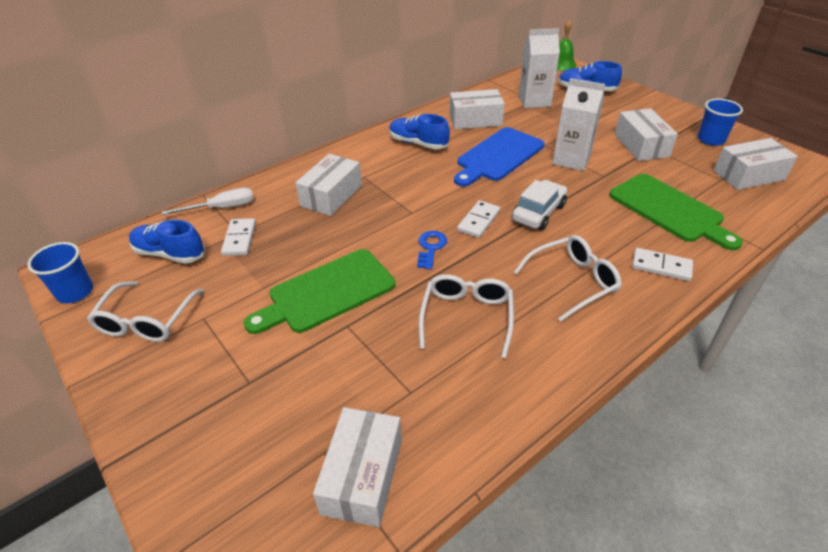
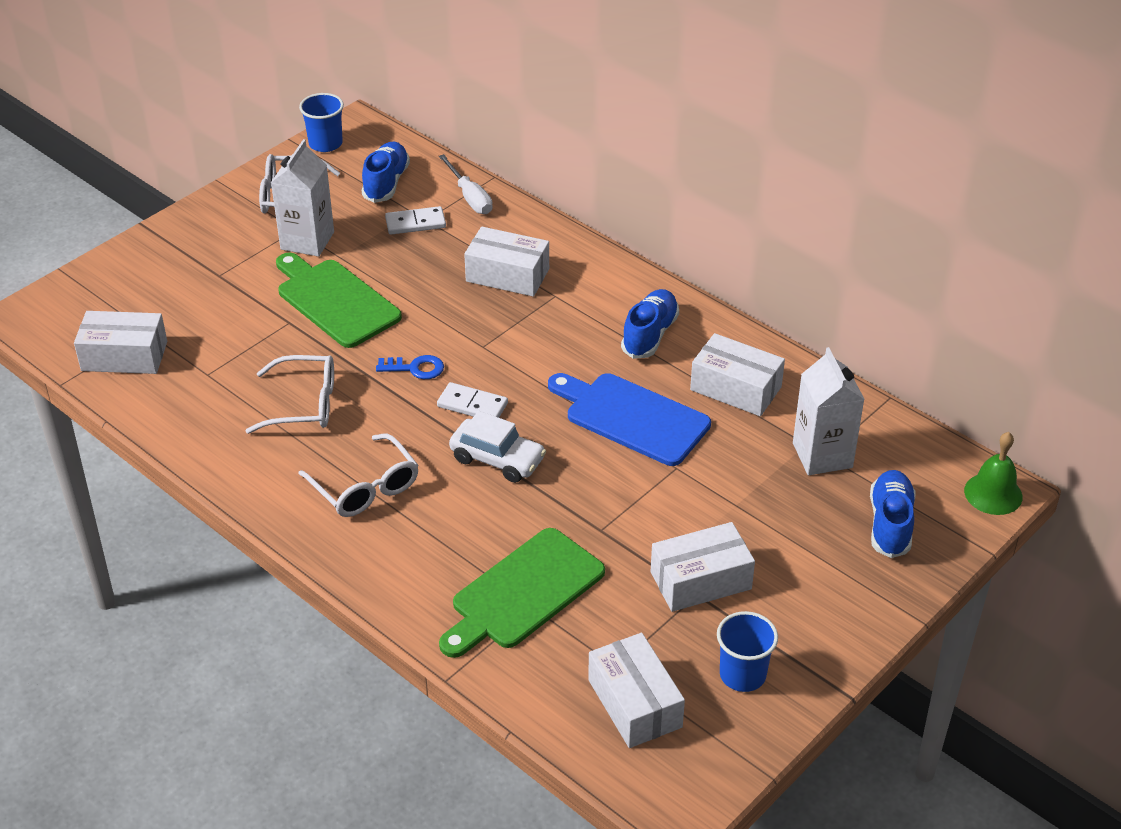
camera: 80 degrees right, 0 degrees up
white box [449,89,505,129] -> white box turned 45 degrees counterclockwise [690,333,785,416]
white carton [552,78,605,171] -> white carton moved to [271,139,334,257]
white domino [632,248,693,281] -> none

